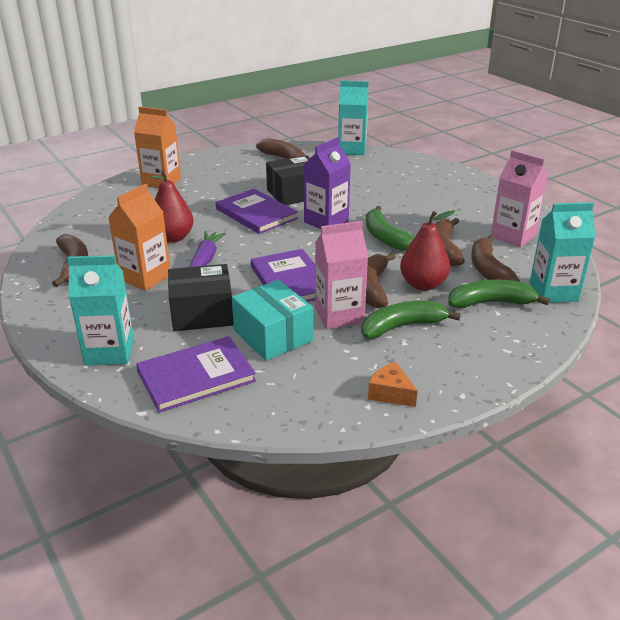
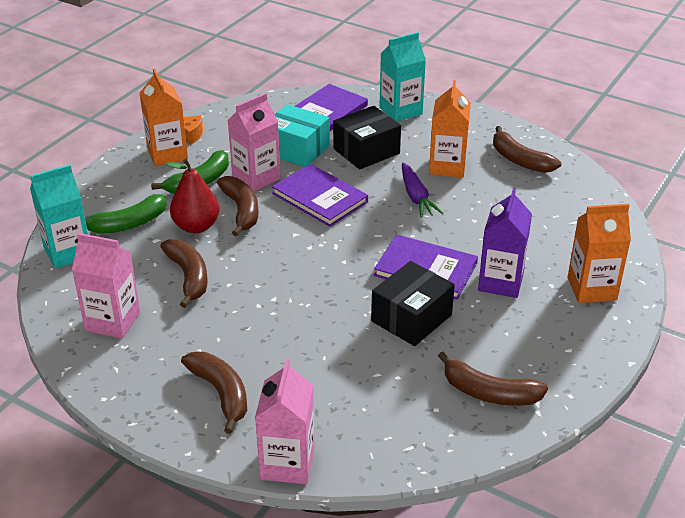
camera: 155 degrees right, 5 degrees up
red pear [149,170,194,243] -> none
purple carton [304,137,351,229] -> purple carton moved to [478,188,532,298]
turquoise carton [338,81,369,155] -> none
green banana [366,206,414,251] -> none
brown banana [471,235,520,282] -> brown banana moved to [181,352,247,434]
none -> orange carton [140,69,188,166]
none -> pink carton [255,359,315,484]

